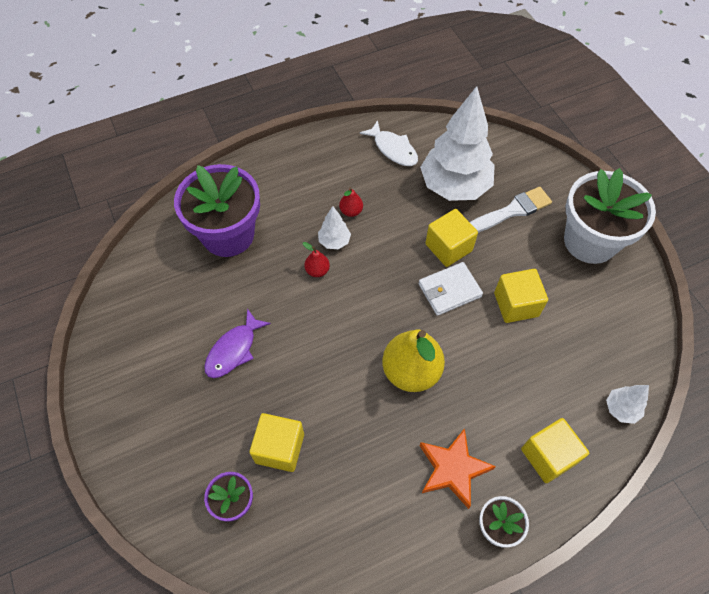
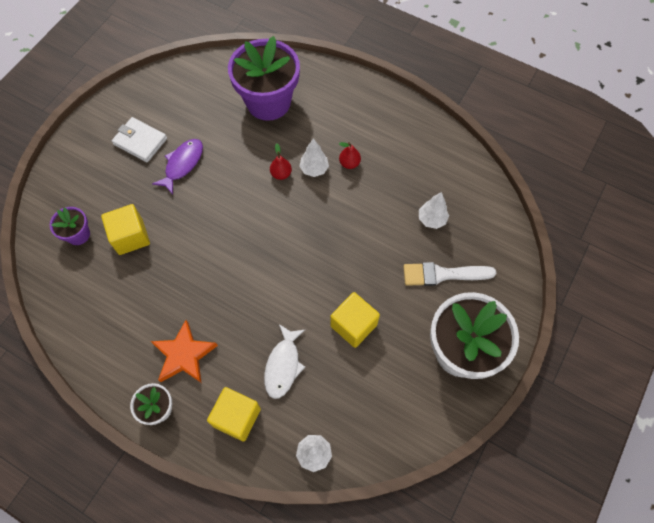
camera: 55 degrees right, 5 degrees up
purple fish [204,308,271,378] -> purple fish turned 120 degrees clockwise [152,139,203,195]
white fish [359,120,418,166] -> white fish moved to [264,324,305,399]
yellow pear [382,329,445,392] -> none
white wallet [418,262,483,316] -> white wallet moved to [112,117,167,163]
white tree [420,86,495,201] -> white tree [419,192,449,229], size x0.43
yellow cube [425,209,478,267] -> none
white brush [470,187,552,233] -> white brush turned 150 degrees clockwise [403,262,496,286]

